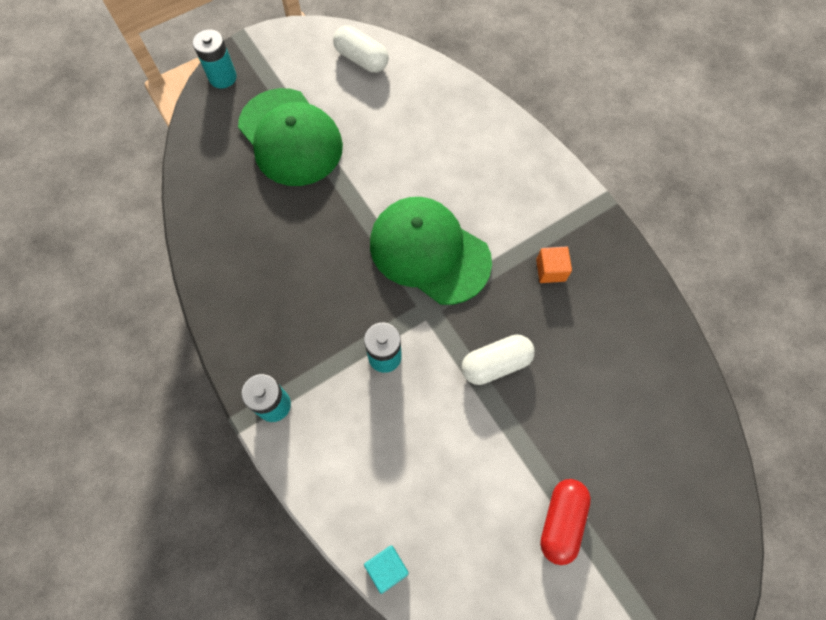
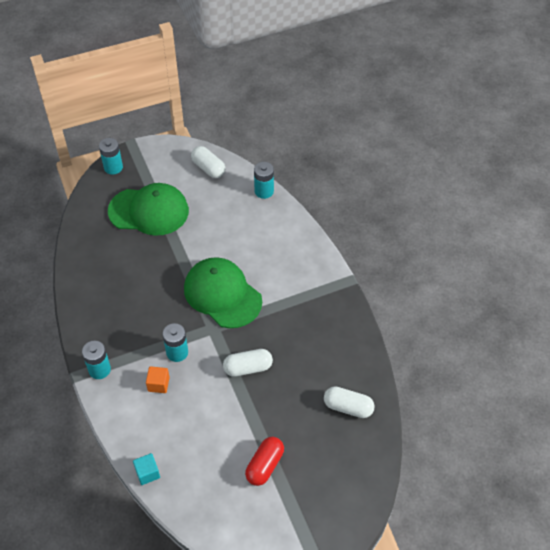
camera: 10 degrees right, 15 degrees down
green cap [238,88,343,186] -> green cap turned 60 degrees counterclockwise [108,183,189,236]
orange cube [536,247,572,283] -> orange cube moved to [146,366,170,393]
none -> turquoise battery [254,162,274,199]
none -> white capsule [324,387,375,418]

